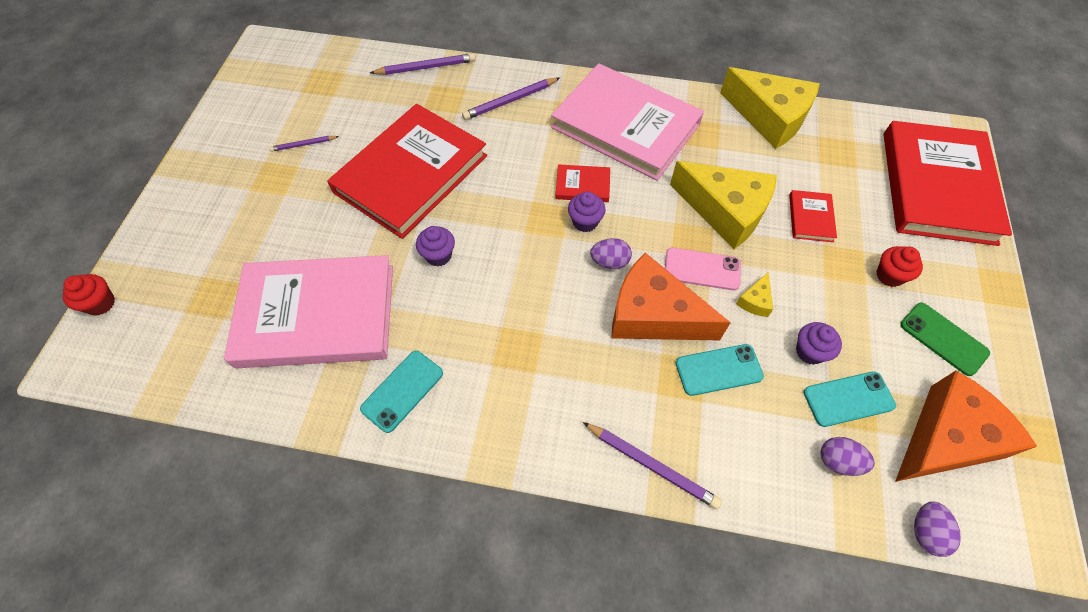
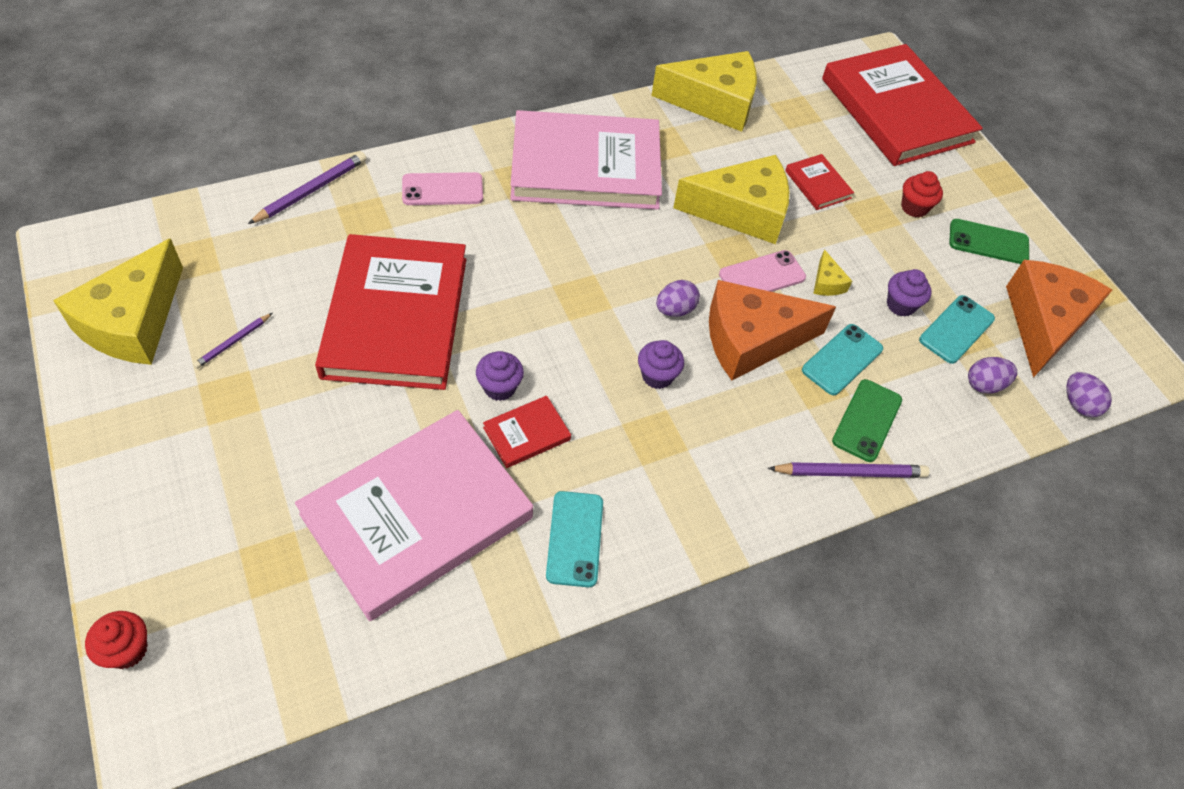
camera: 40 degrees left, 5 degrees down
purple pencil [462,78,560,120] -> pink phone [402,172,483,205]
red book [555,164,610,202] -> red book moved to [483,396,571,468]
purple cupcake [568,192,606,232] -> purple cupcake moved to [638,340,684,389]
none -> yellow cheese [53,238,183,365]
none -> green phone [832,379,902,462]

